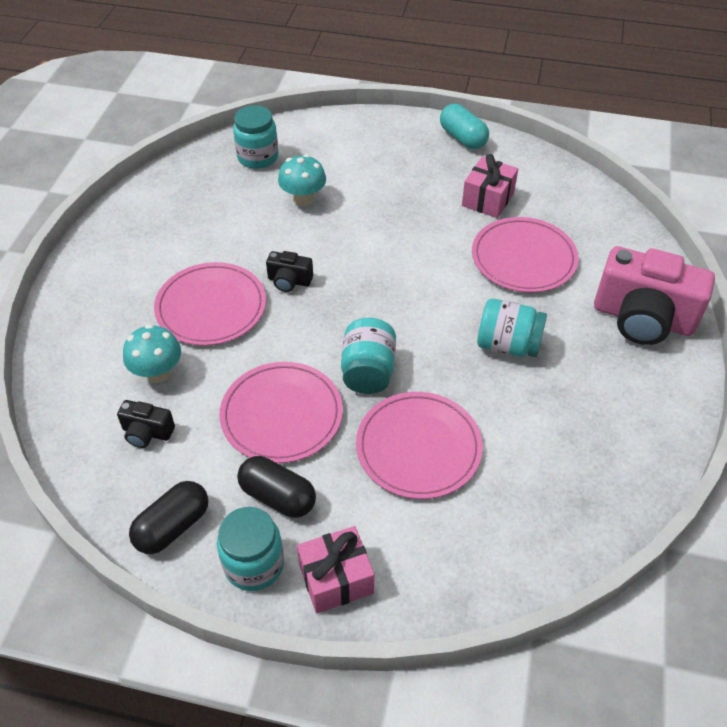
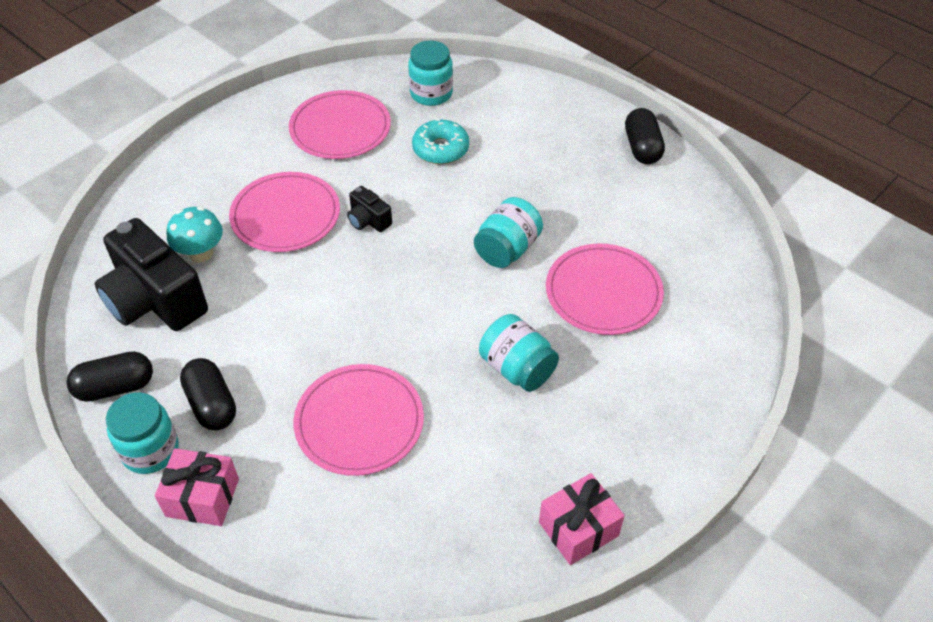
camera: 30 degrees right, 0 degrees up
black camera [117,400,175,448] -> black camera [95,218,208,331], size x2.21
pink plate [219,362,343,463] -> pink plate moved to [289,90,391,159]
turquoise mushroom [278,154,326,206] -> turquoise donut [412,119,469,164]
turquoise jar [341,318,396,394] -> turquoise jar moved to [474,197,543,268]
turquoise capsule [440,104,489,149] -> black capsule [625,108,665,164]
pink gift [462,154,518,218] -> pink gift moved to [539,473,625,565]
pink camera [594,246,715,345] -> none

